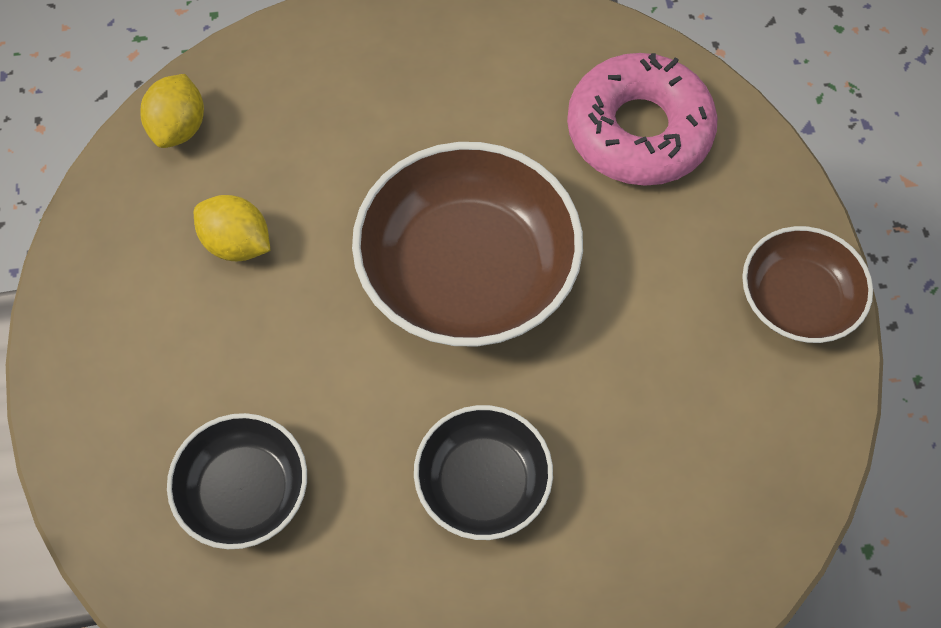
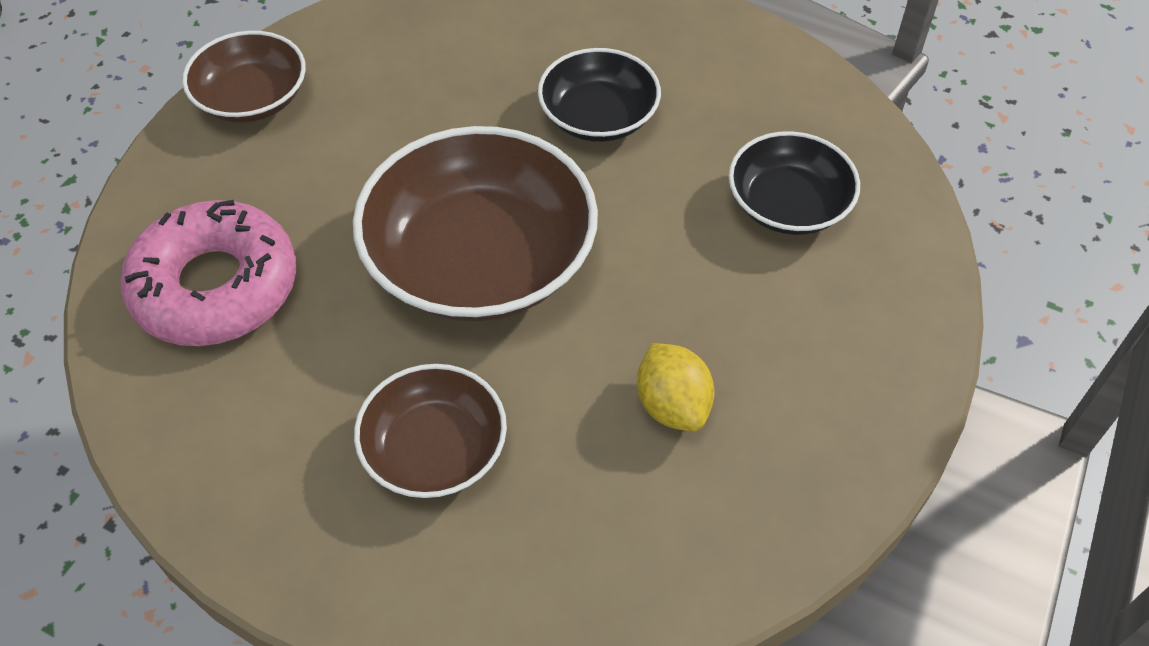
camera: 145 degrees left, 10 degrees down
yellow lemon [140,74,204,148] -> none
none -> brown bowl [354,364,507,498]

